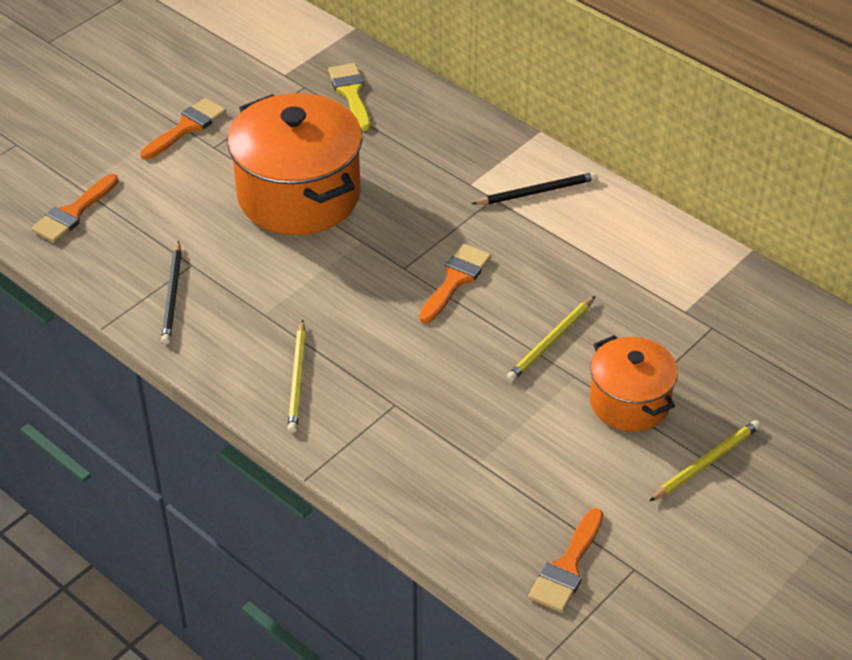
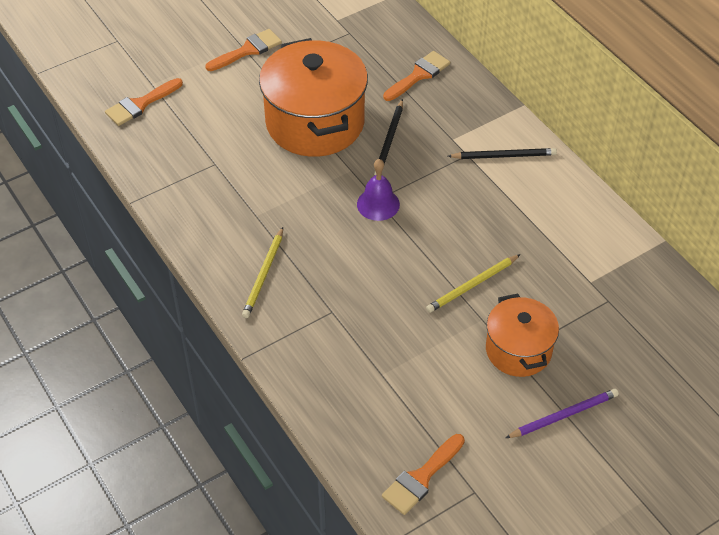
camera: 15 degrees right, 5 degrees up
black pencil [161,241,181,344] -> black pencil moved to [374,99,403,175]
yellow brush [328,63,370,131] -> none
orange brush [419,244,491,323] -> orange brush moved to [383,51,450,101]
yellow pencil [649,420,761,501] -> purple pencil [506,389,619,438]
none -> purple bell [357,159,400,221]

